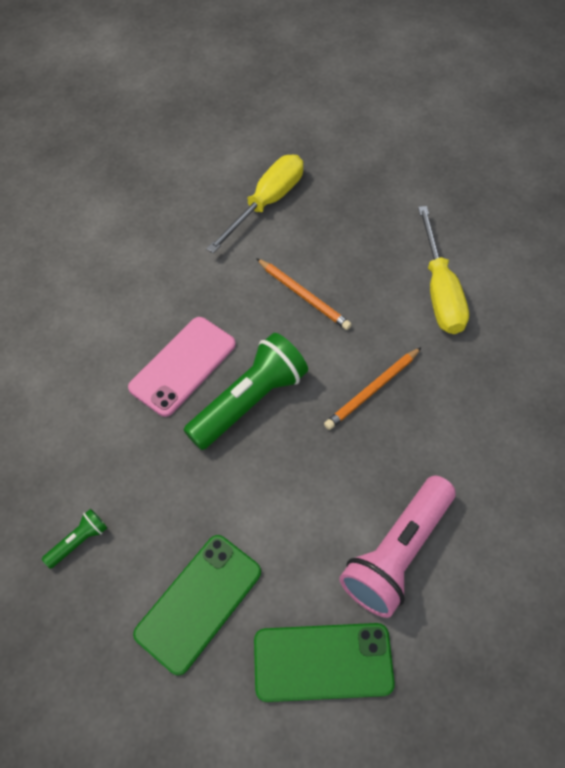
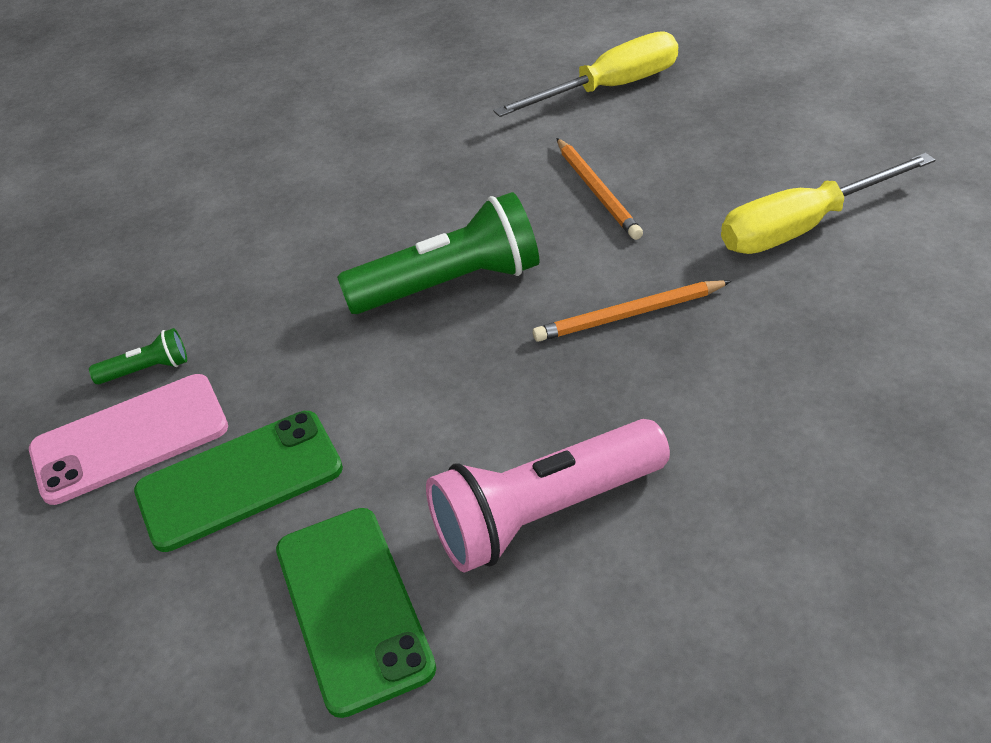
camera: 30 degrees right, 15 degrees down
pink phone [128,317,236,417] -> pink phone moved to [29,374,228,505]
green phone [254,623,395,702] -> green phone turned 45 degrees clockwise [276,508,436,718]
yellow screwdriver [418,206,469,334] -> yellow screwdriver turned 45 degrees clockwise [721,153,935,254]

